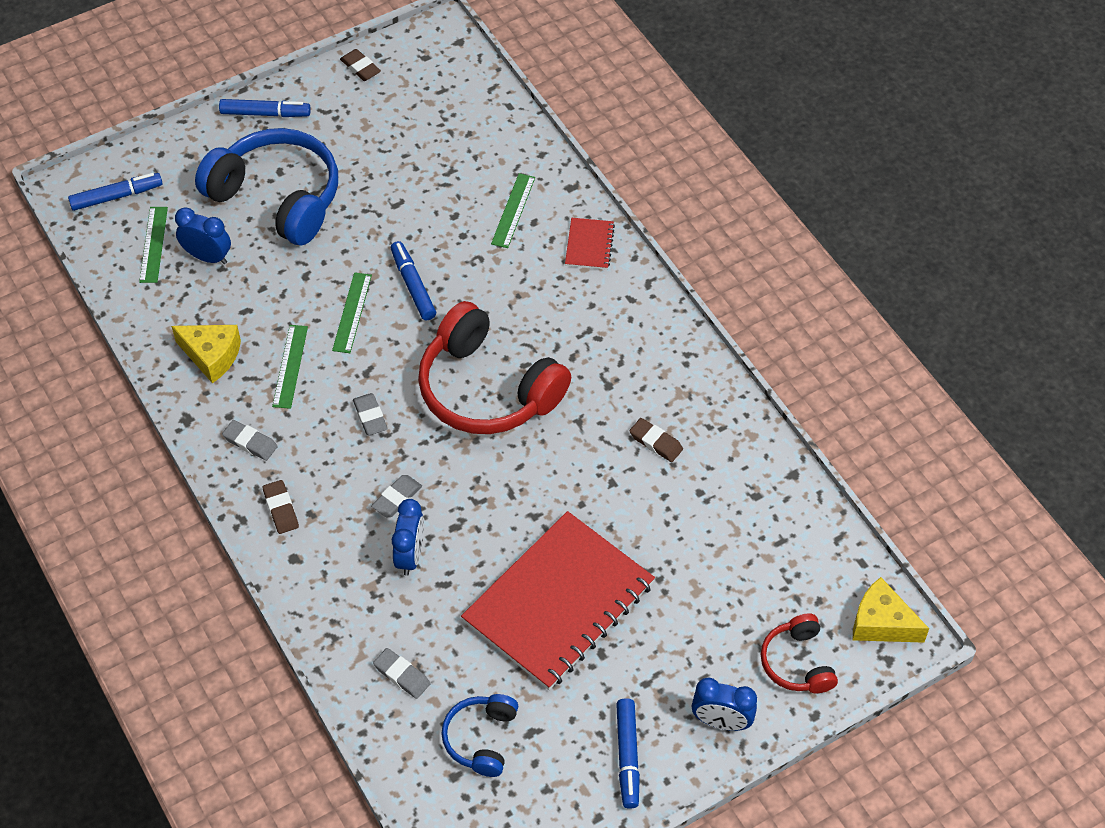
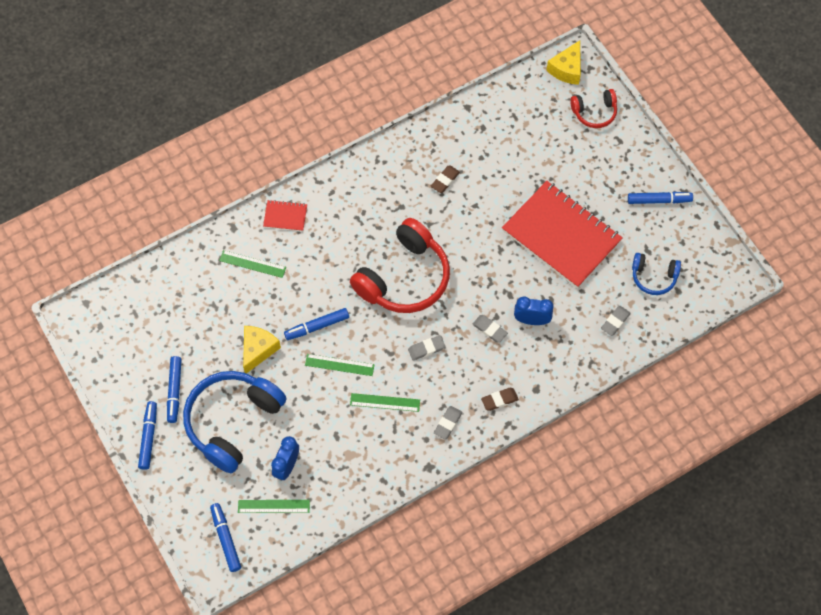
camera: 90 degrees left, 10 degrees up
yellow cheese [171,325,241,383] -> yellow cheese moved to [243,326,281,374]
brown eraser [340,49,381,81] -> none
blue clock [692,677,757,731] -> none
none -> blue marker [167,356,182,423]

